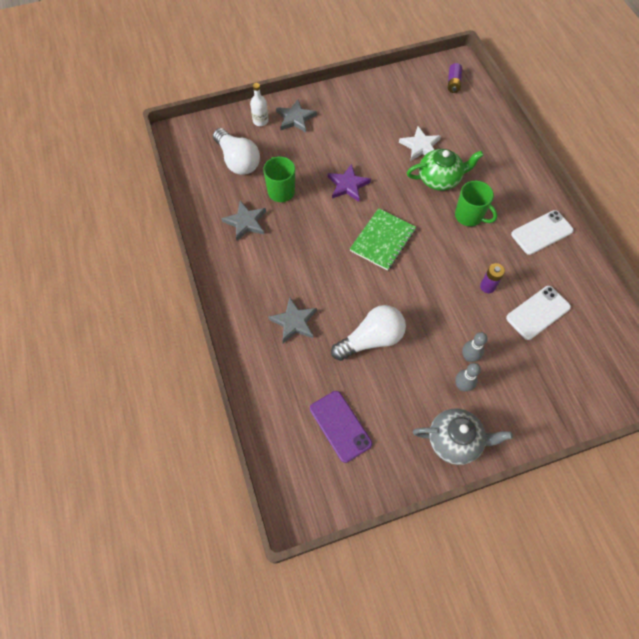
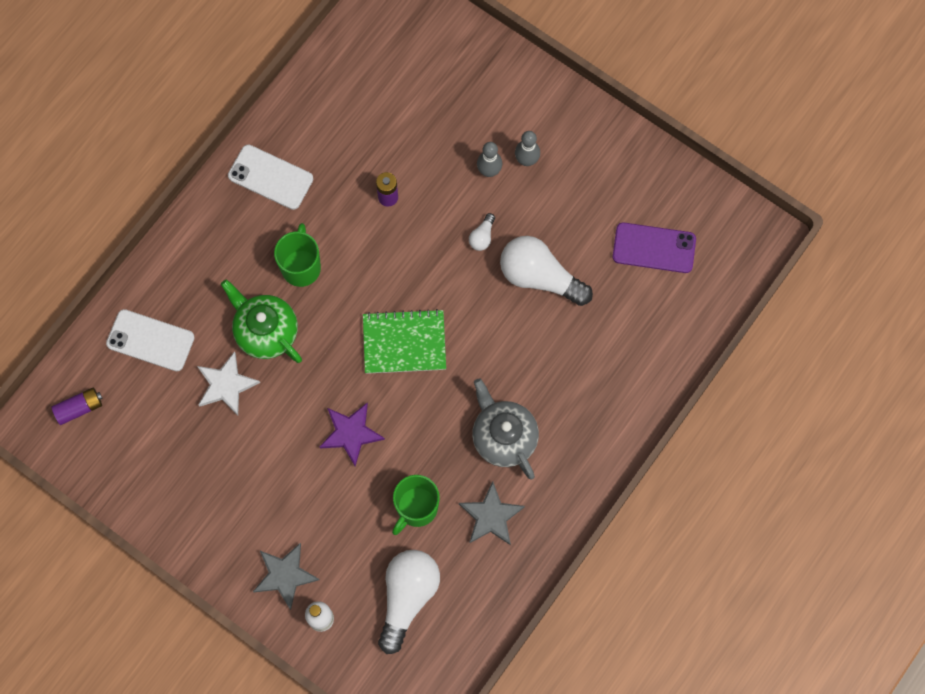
camera: 125 degrees left, 10 degrees up
grey star [268,297,317,343] -> none
purple phone [310,391,372,463] -> purple phone turned 75 degrees clockwise [613,222,696,273]
grey teapot [413,409,513,465] -> grey teapot moved to [472,378,539,479]
white phone [506,286,571,340] -> white phone moved to [106,309,195,371]
none -> white light bulb [469,213,495,251]

